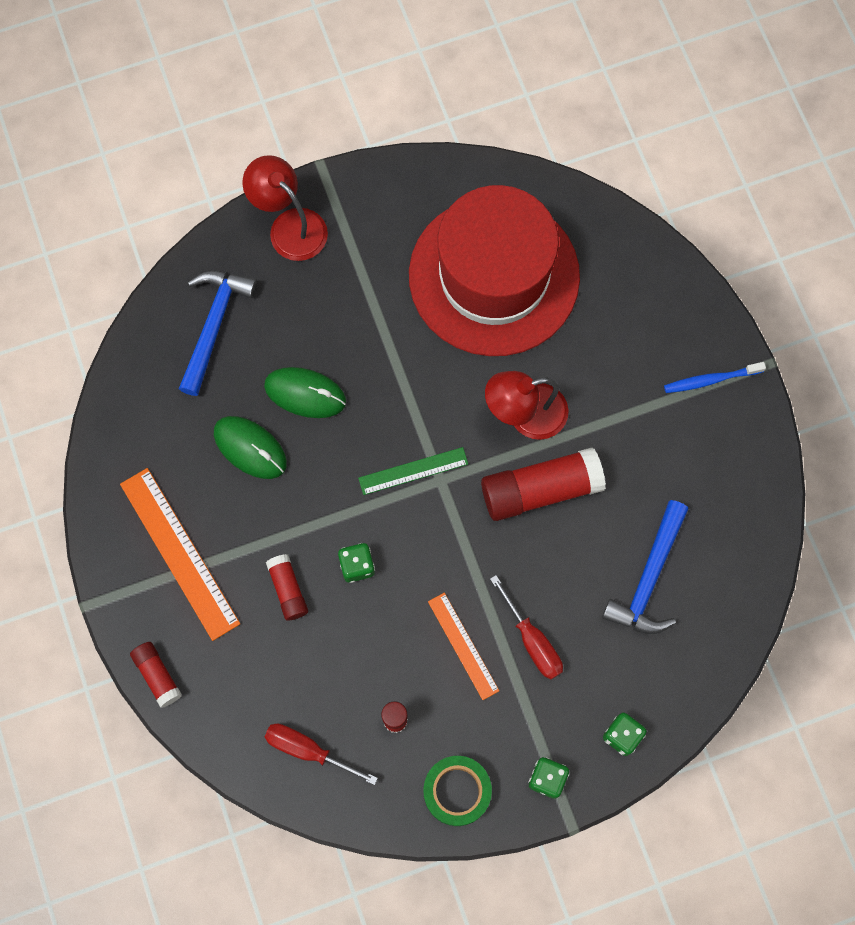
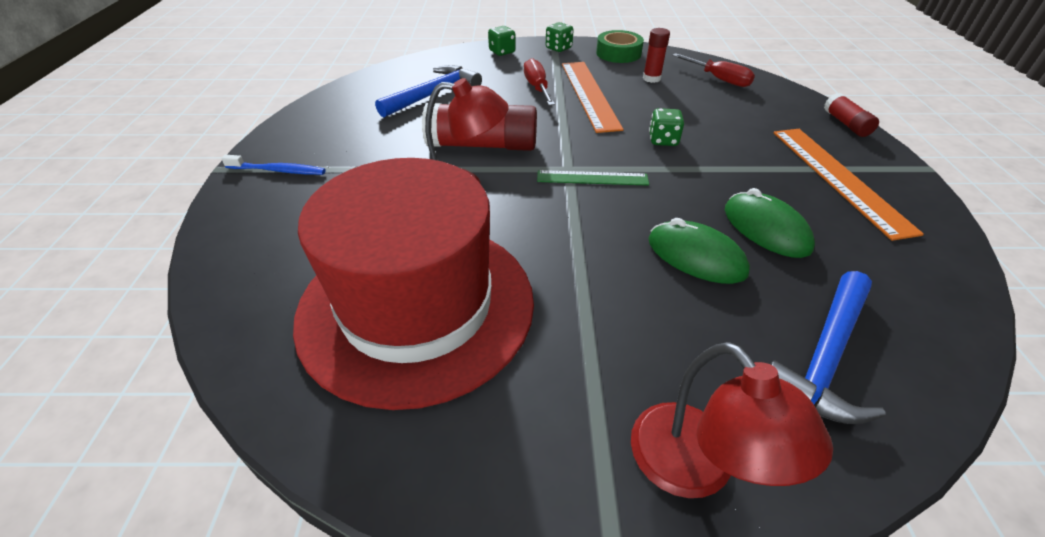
camera: 160 degrees left, 30 degrees down
red glue stick [266,554,308,621] -> none
orange ruler [428,593,499,700] -> orange ruler [562,62,623,133], size x1.69

